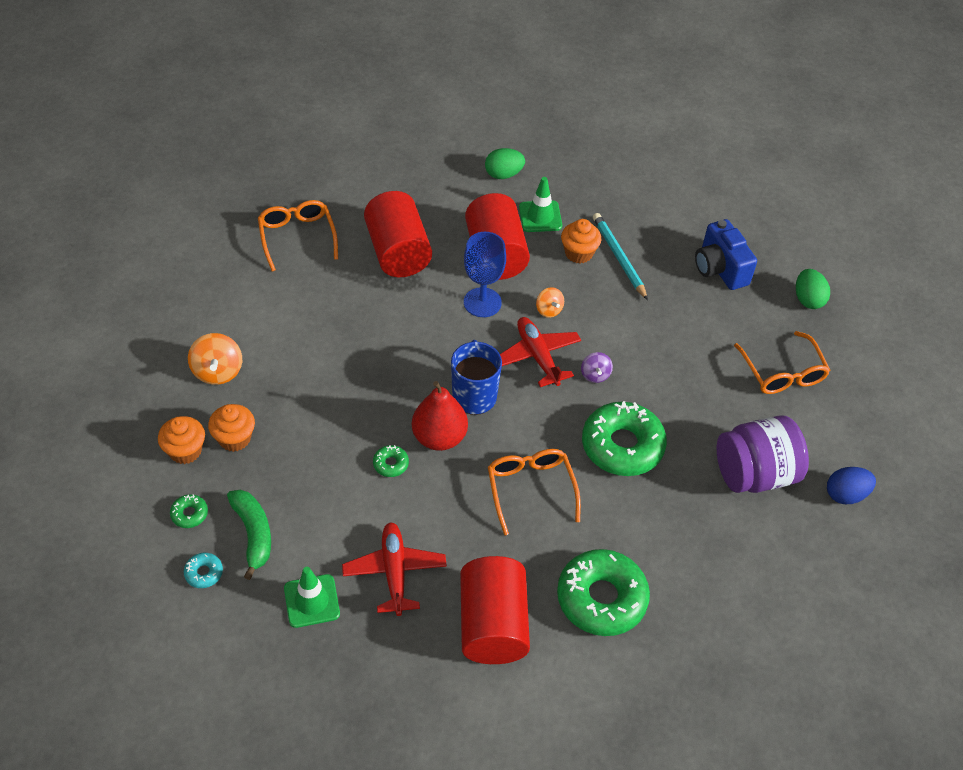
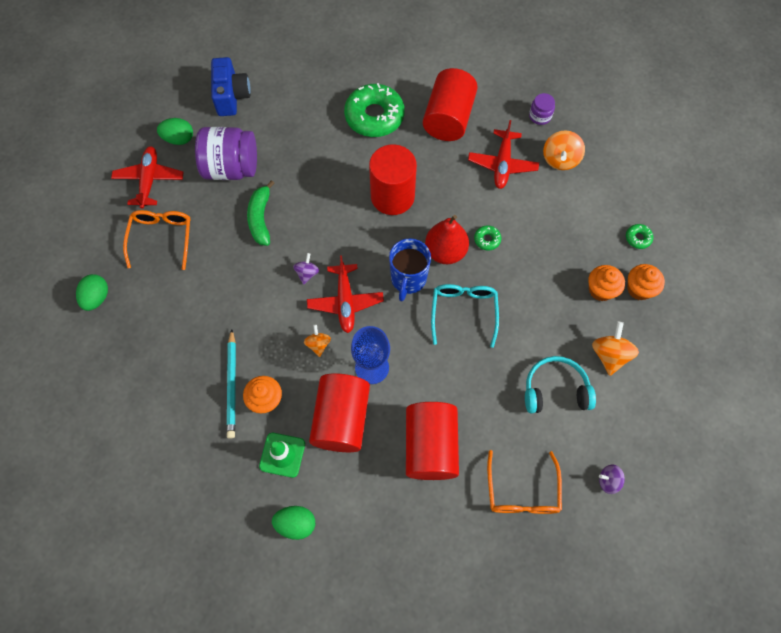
camera: 160 degrees left, 15 degrees up
turquoise donut [184,553,223,588] -> none
green banana [227,490,271,580] -> green banana moved to [247,180,275,246]
green traffic cone [284,567,340,628] -> orange spinning top [543,130,585,170]
orange glasses [488,449,581,535] -> red cylinder [369,144,417,215]
green donut [582,401,667,476] -> none
blue camera [695,219,757,290] -> blue camera moved to [211,57,251,116]
blue egg [827,467,876,504] -> green egg [157,118,193,145]
none -> red plane [111,146,184,209]
none -> turquoise glasses [431,284,499,348]
none -> turquoise headphones [525,356,596,413]
none -> purple jar [529,93,555,125]
none -> purple spinning top [599,465,625,494]

